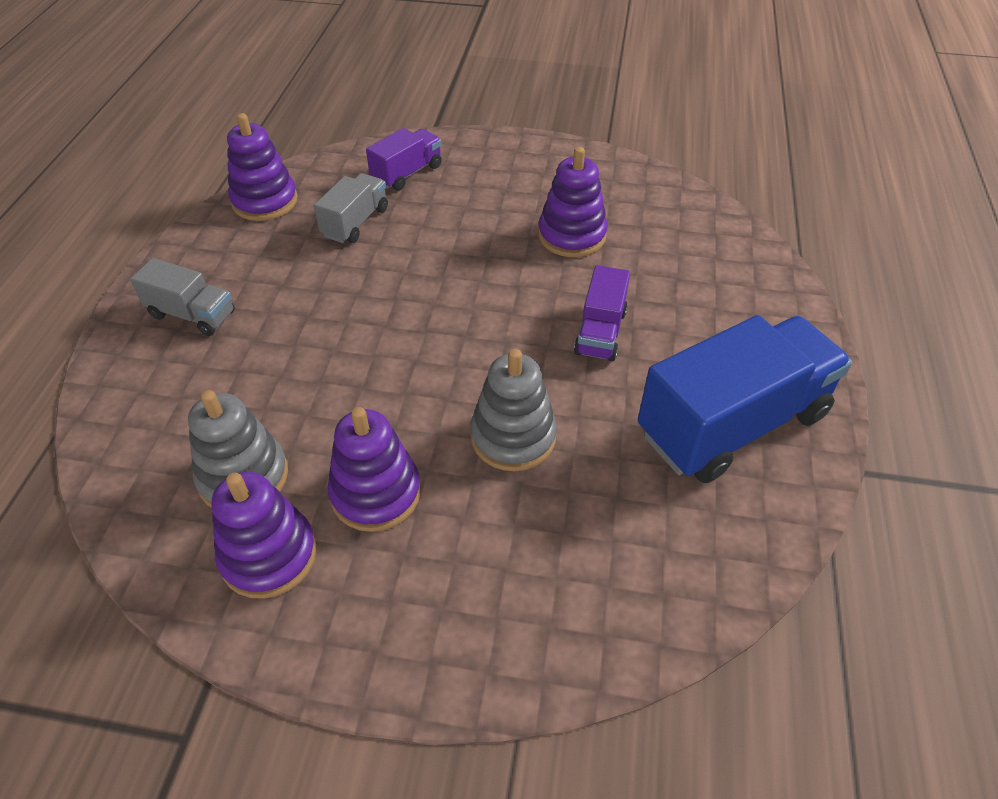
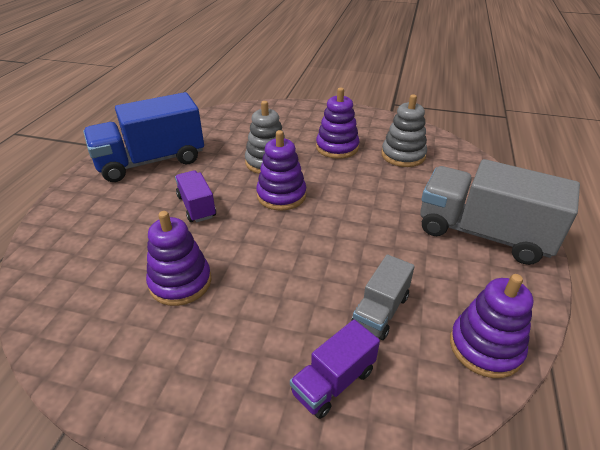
camera: 175 degrees left, 10 degrees down
grey truck [130,258,235,336] -> grey truck [420,159,580,265], size x1.97
purple stacking toy [212,472,317,599] -> purple stacking toy moved to [256,130,306,211]
purple truck [574,265,630,362] -> purple truck turned 45 degrees counterclockwise [175,170,216,223]

